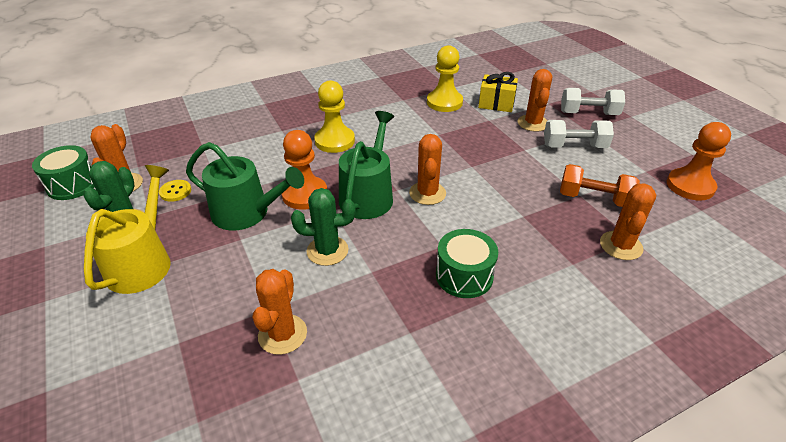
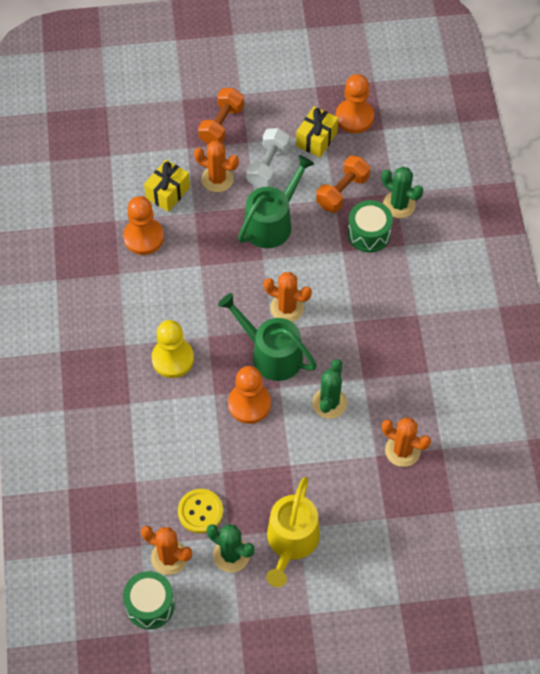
camera: 70 degrees left, 20 degrees up
yellow watering can [84,165,171,294] -> yellow watering can turned 105 degrees counterclockwise [266,477,320,587]
yellow button [159,180,191,202] -> yellow button [178,489,223,533], size x1.52
green watering can [186,142,304,230] -> green watering can moved to [238,155,314,248]
yellow pawn [427,45,463,112] -> orange pawn [123,196,164,255]
green drum [436,229,498,298] -> green drum moved to [348,200,393,252]
white dumbbell [561,88,625,115] -> orange dumbbell [198,88,244,144]
orange cactus [600,183,656,260] -> green cactus [382,167,423,218]
none -> yellow gift [296,106,338,157]

